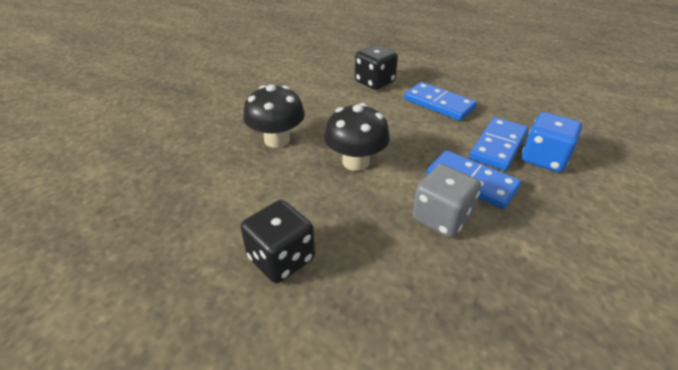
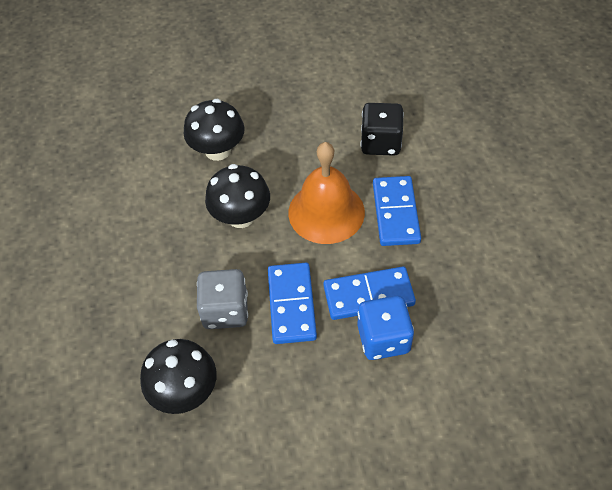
camera: 50 degrees right, 15 degrees up
black dice [241,200,315,283] -> none
none -> black mushroom [140,339,217,414]
none -> orange bell [288,142,365,244]

